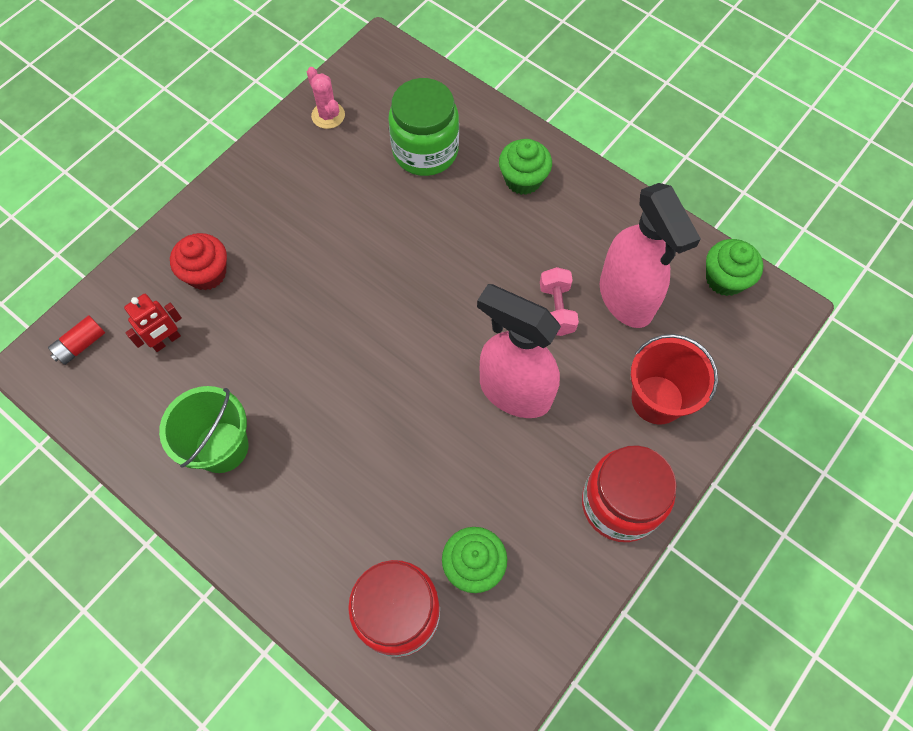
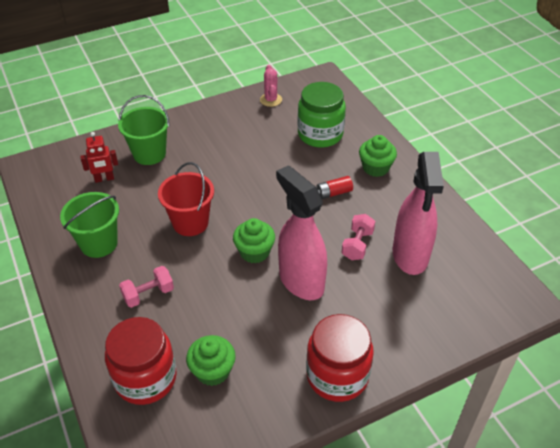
camera: 25 degrees right, 20 degrees down
red battery [48,315,105,365] -> red battery moved to [317,176,353,199]
red cupcake [170,233,227,291] -> green bucket [118,95,169,165]
red bucket [631,334,718,425] -> red bucket moved to [158,162,214,236]
green cupcake [706,239,763,296] -> green cupcake moved to [233,218,275,263]
none -> pink dumbbell [119,266,174,308]

